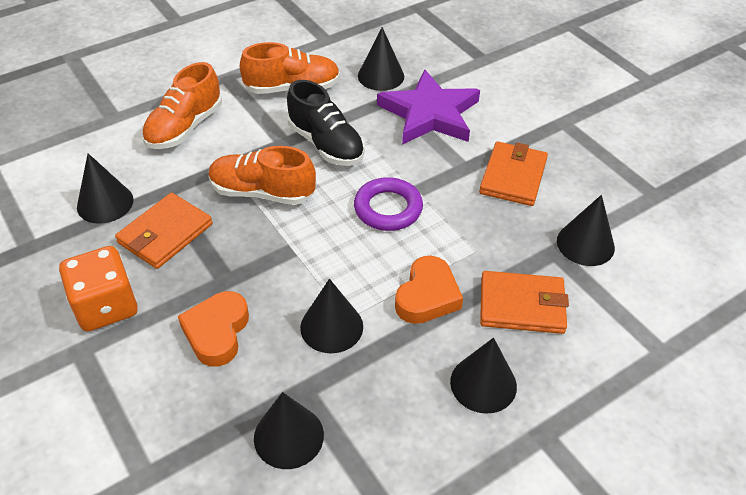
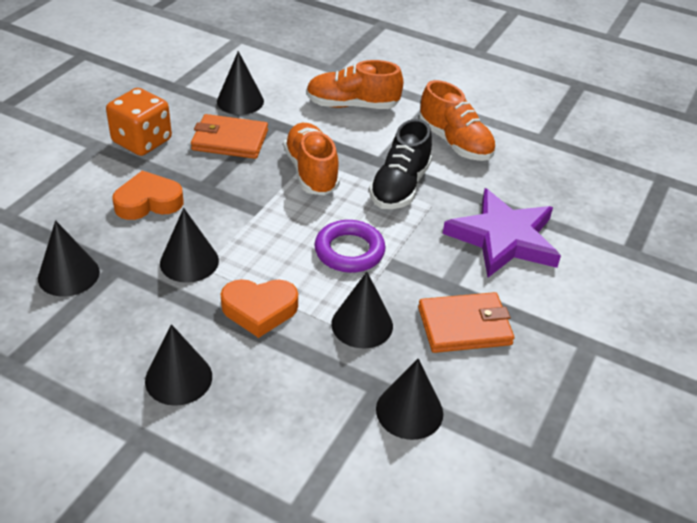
camera: 60 degrees right, 5 degrees down
black cone [358,27,404,91] -> black cone moved to [331,272,393,349]
orange wallet [480,271,569,334] -> none

